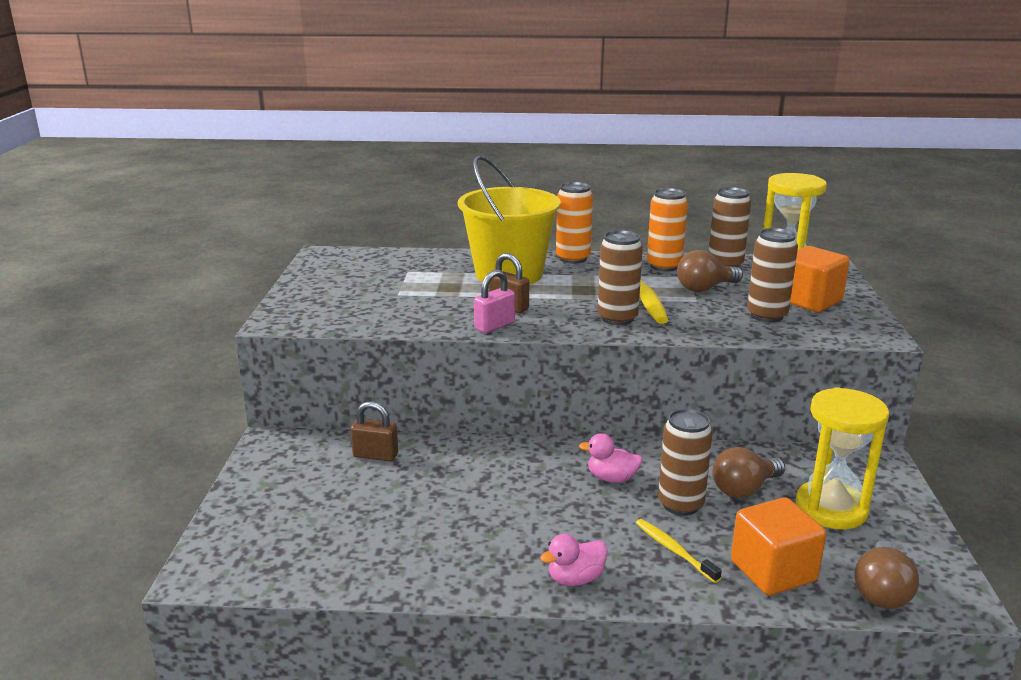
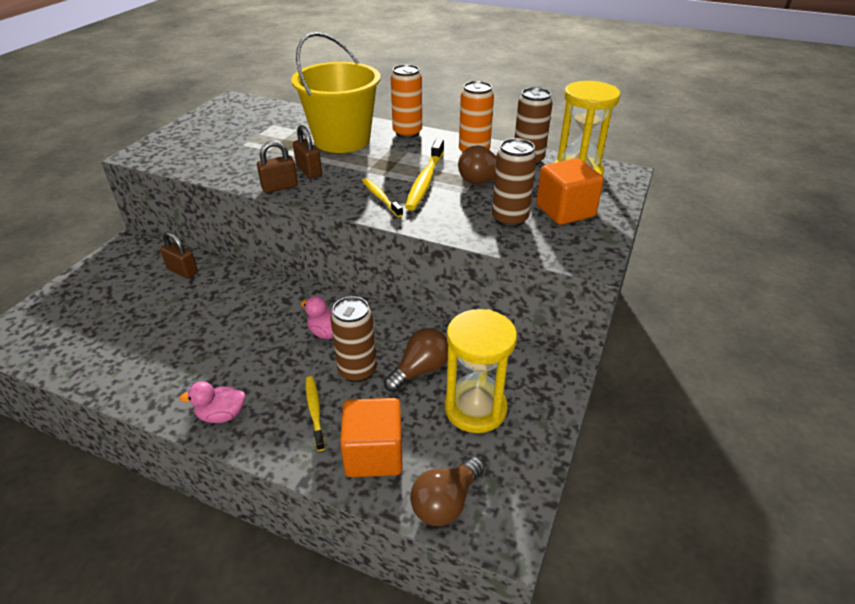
camera: 20 degrees right, 15 degrees up
pink padlock [474,270,515,333] -> brown padlock [257,141,298,193]
brown can [598,230,643,325] -> yellow toothbrush [362,178,403,217]
brown light bulb [713,447,785,498] -> brown light bulb turned 150 degrees clockwise [384,328,448,392]

